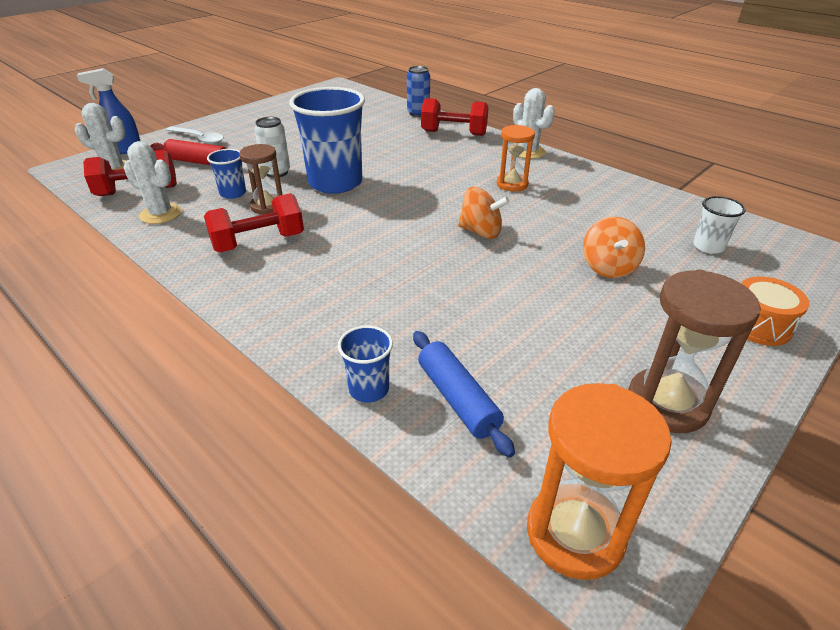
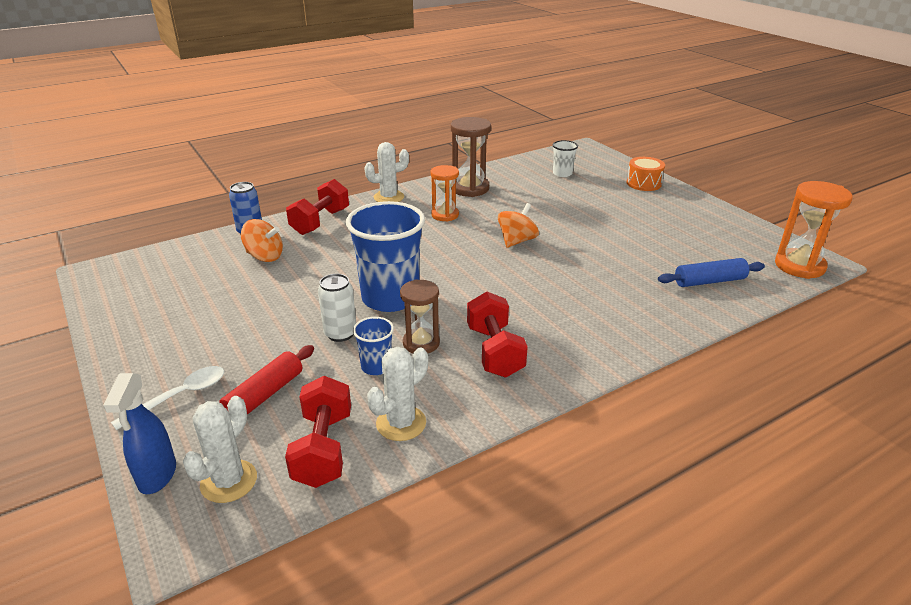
camera: 75 degrees left, 5 degrees down
blue cup [338,325,393,403] -> none
orange spinning top [583,217,645,278] -> orange spinning top moved to [241,219,283,262]
brown hourglass [628,269,761,433] -> brown hourglass moved to [451,117,491,197]

